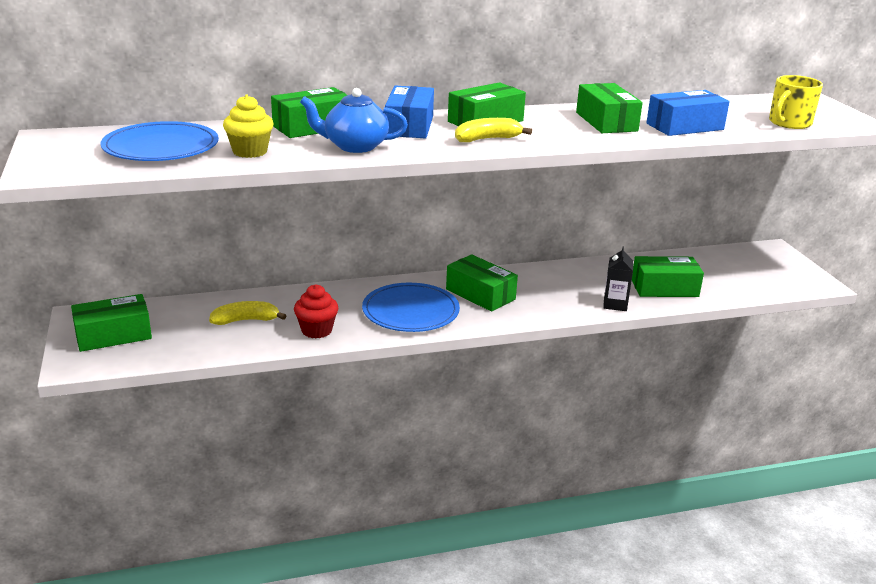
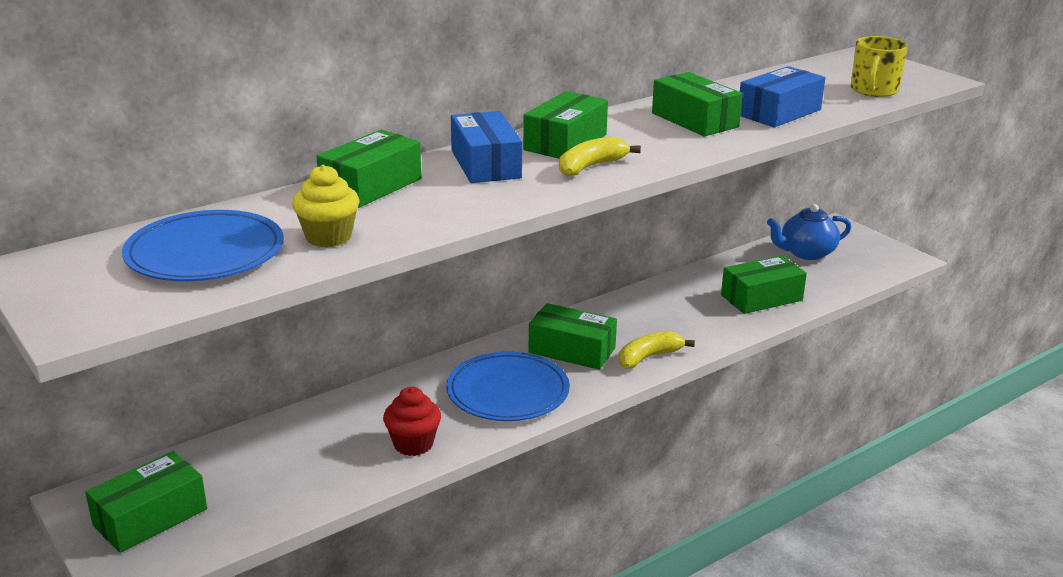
camera: 20 degrees left, 0 degrees up
yellow banana [209,301,286,325] -> yellow banana moved to [619,331,695,369]
blue teapot [300,88,408,153] -> blue teapot moved to [767,204,851,260]
black carton [603,247,633,311] -> none

